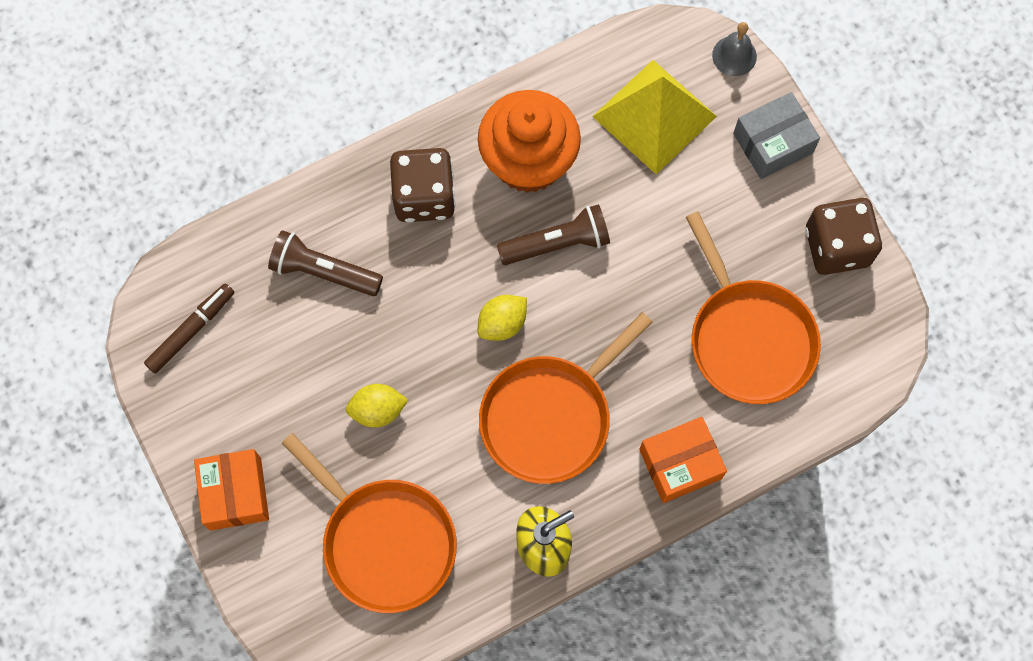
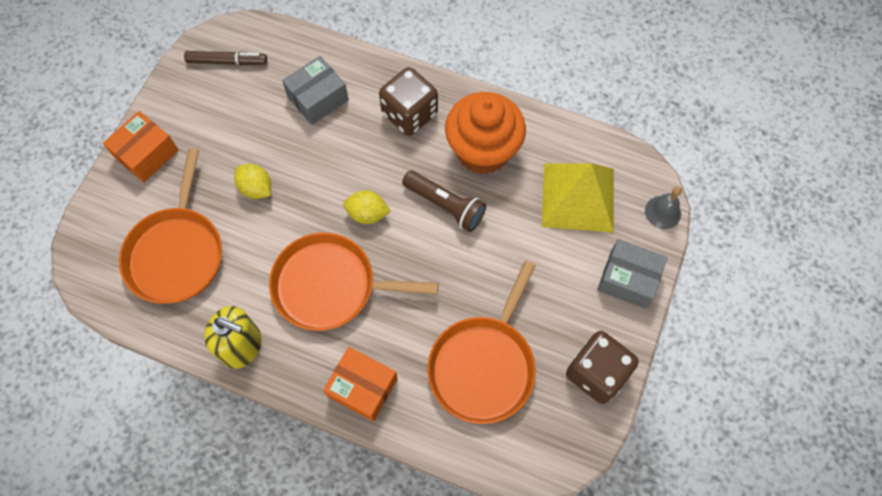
camera: 50 degrees right, 5 degrees down
brown flashlight [268,230,383,296] -> grey box [282,56,349,125]

